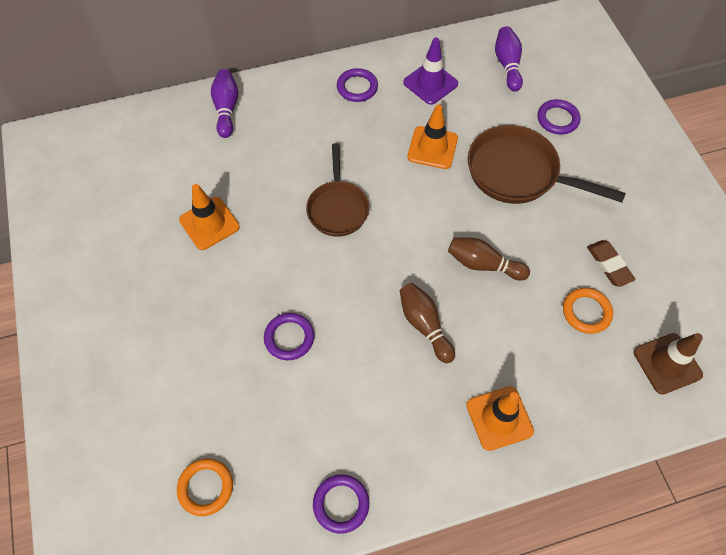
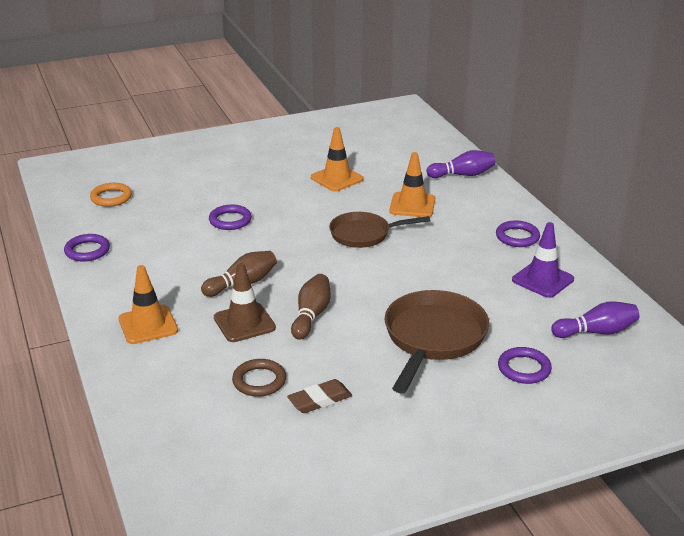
camera: 85 degrees right, 30 degrees down
orange traffic cone [407,105,458,169] -> orange traffic cone moved to [389,152,435,217]
orange ring [563,288,613,334] -> brown ring [232,359,286,397]
brown traffic cone [634,333,703,395] -> brown traffic cone moved to [214,263,276,342]

